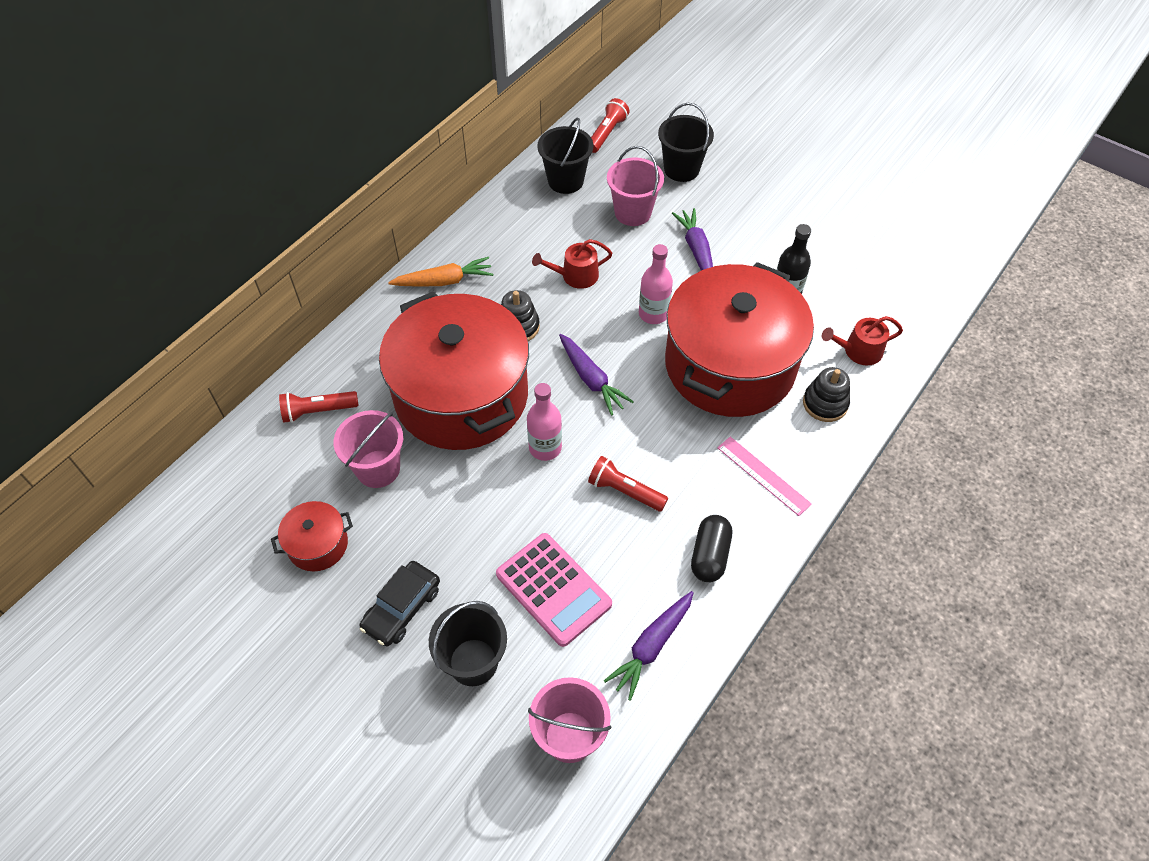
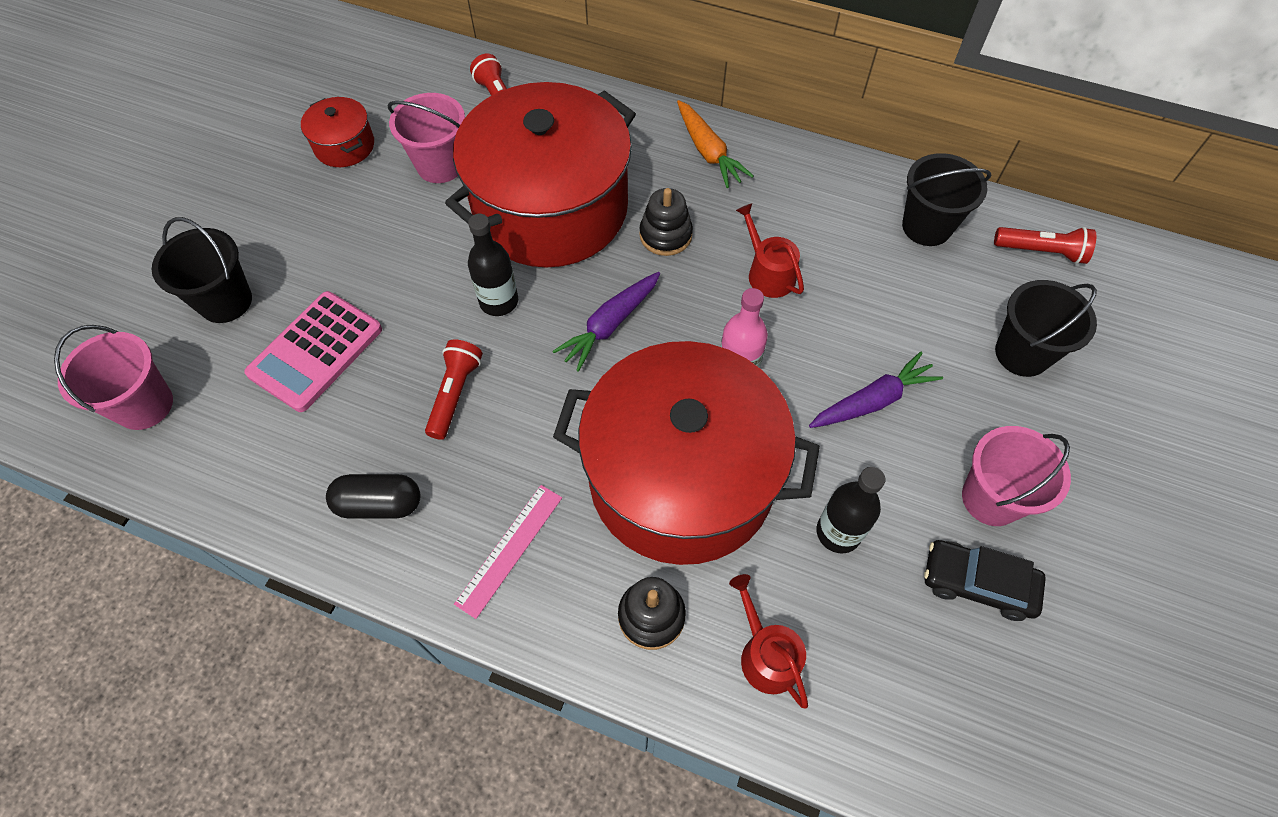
camera: 75 degrees right, 5 degrees up
black car [359,561,440,647] -> black car moved to [924,540,1046,621]
pink bottle [527,383,562,461] -> black bottle [468,214,518,316]
purple carrot [604,591,694,701] -> none
pink bucket [607,146,664,226] -> pink bucket moved to [962,426,1071,526]

